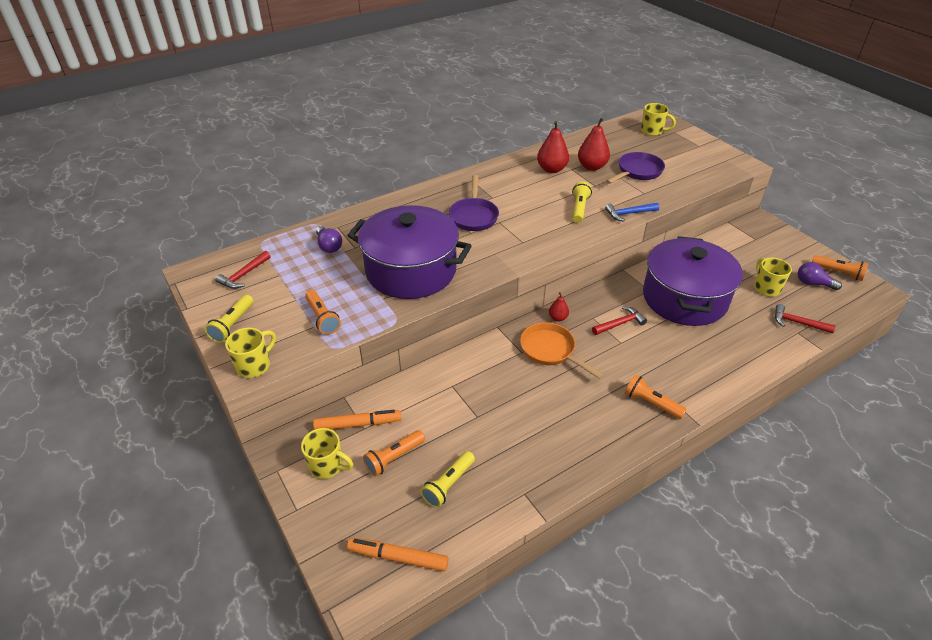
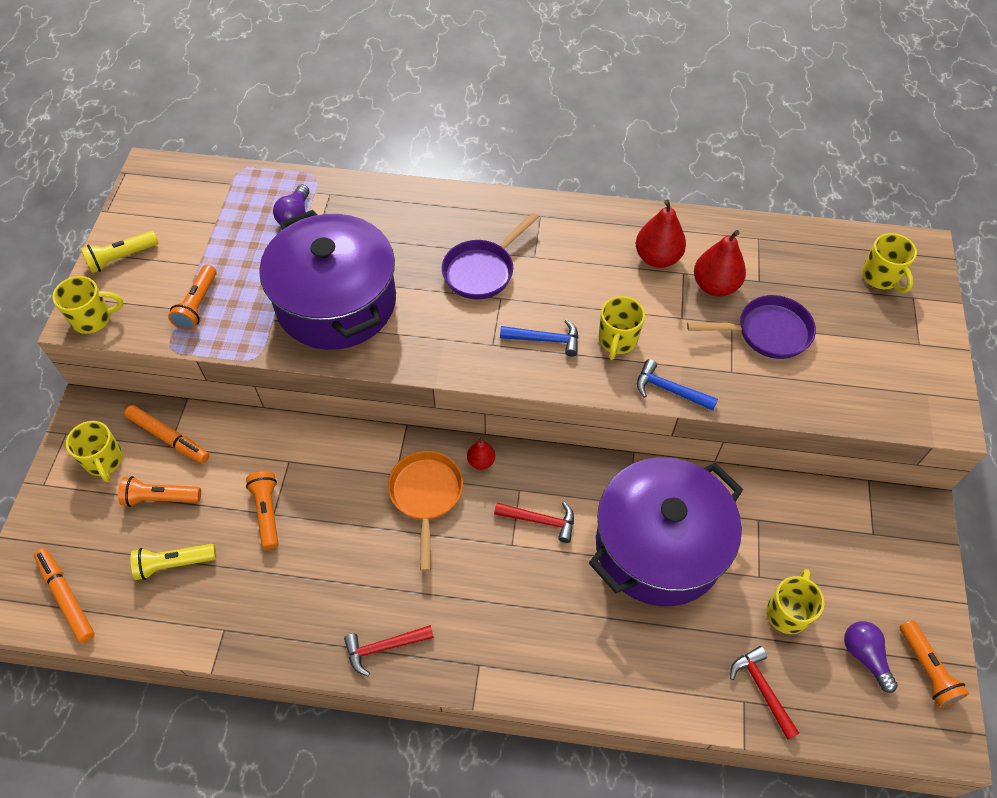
camera: 40 degrees right, 15 degrees up
red hammer [215,251,271,289] -> red hammer moved to [344,625,434,676]
yellow flashlight [572,181,592,223] -> yellow mug [599,296,645,360]
orange flashlight [625,375,687,419] -> orange flashlight moved to [246,471,278,550]
none -> blue hammer [500,319,578,356]

